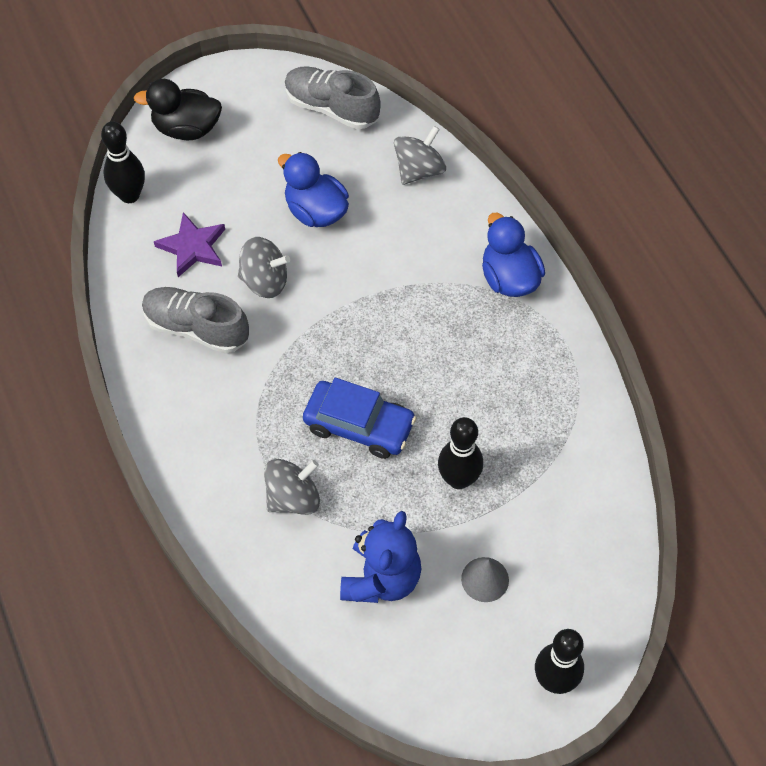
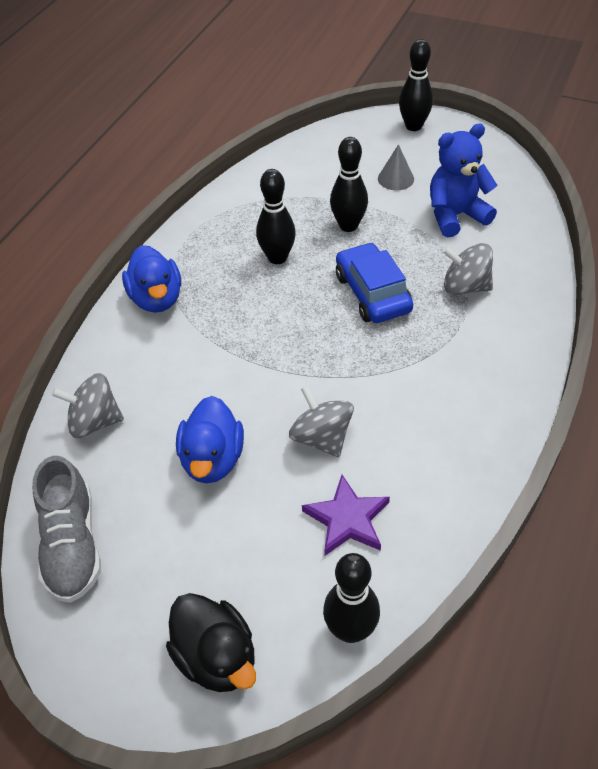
camera: 130 degrees left, 10 degrees down
grey shoe [142,287,249,354] -> none
blue duck [482,213,545,297] -> blue duck turned 45 degrees counterclockwise [122,245,181,313]
none -> black bowling pin [256,169,296,264]

